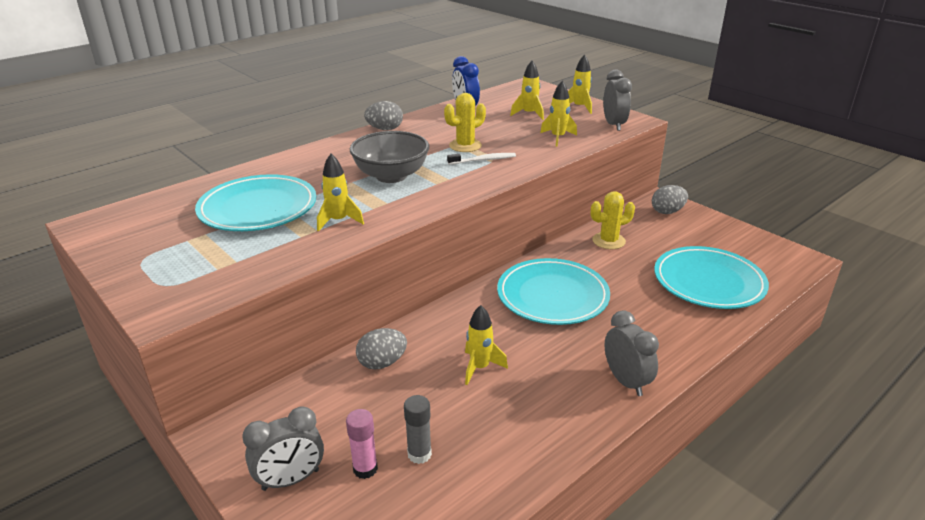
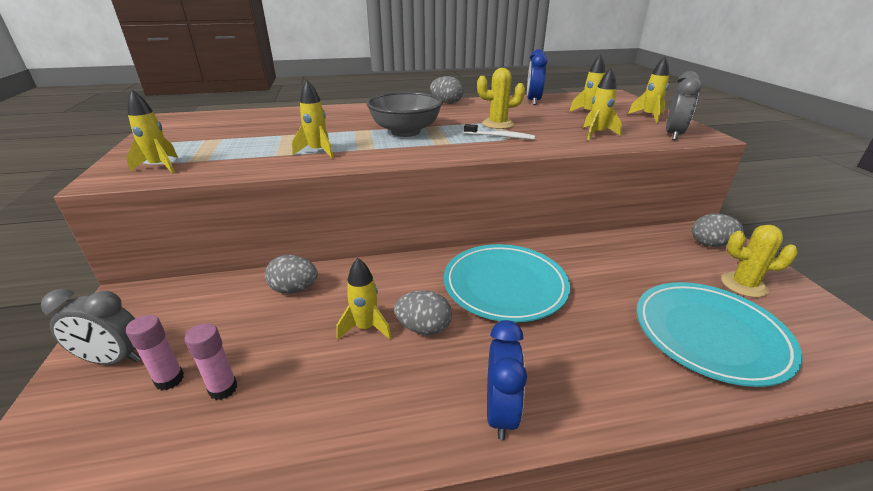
camera: 30 degrees right, 0 degrees up
turquoise plate [195,174,316,231] -> none
grey glue stick [404,395,432,464] -> pink glue stick [185,323,237,400]
yellow cactus [591,191,635,249] -> yellow cactus moved to [721,225,798,298]
grey clock [605,310,659,396] -> blue clock [487,320,527,440]
none -> yellow rocket [126,90,178,174]
none -> grey egg [394,291,452,335]

